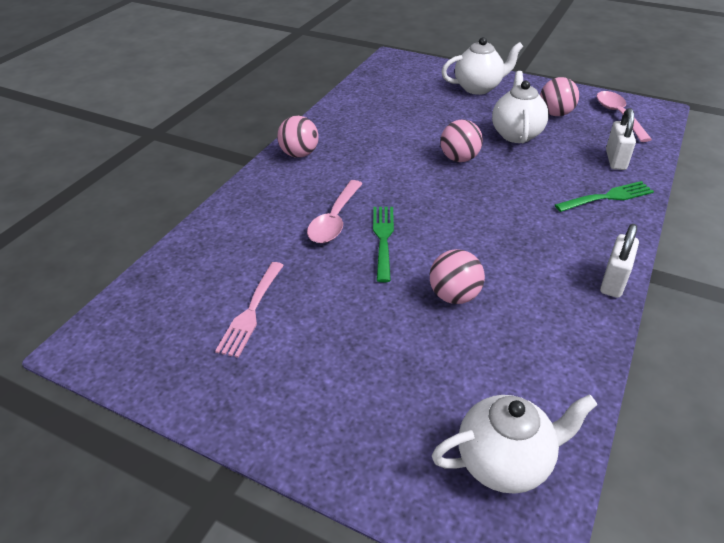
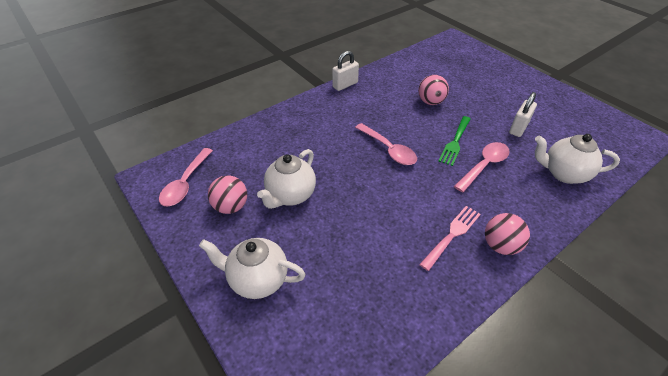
camera: 155 degrees left, 5 degrees up
pink fork [215,262,284,358] -> pink fork moved to [419,206,481,271]
white teapot [432,395,597,494] -> white teapot moved to [535,134,620,184]
pink ball [440,120,483,162] -> none
green fork [555,181,654,212] -> none
white padlock [606,108,636,170] -> white padlock moved to [509,92,537,137]
none -> pink spoon [355,123,417,165]

